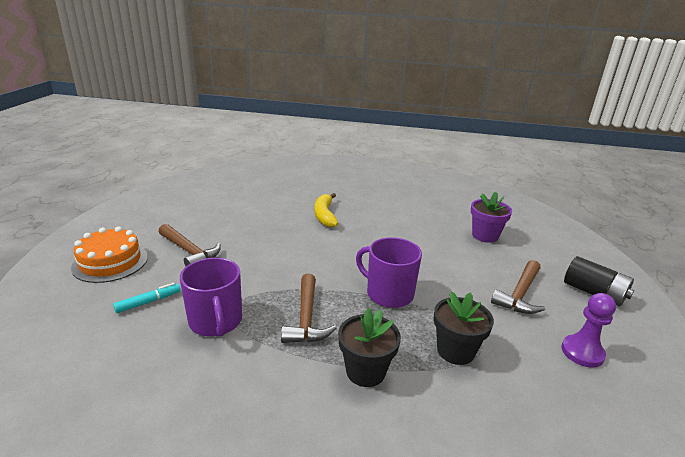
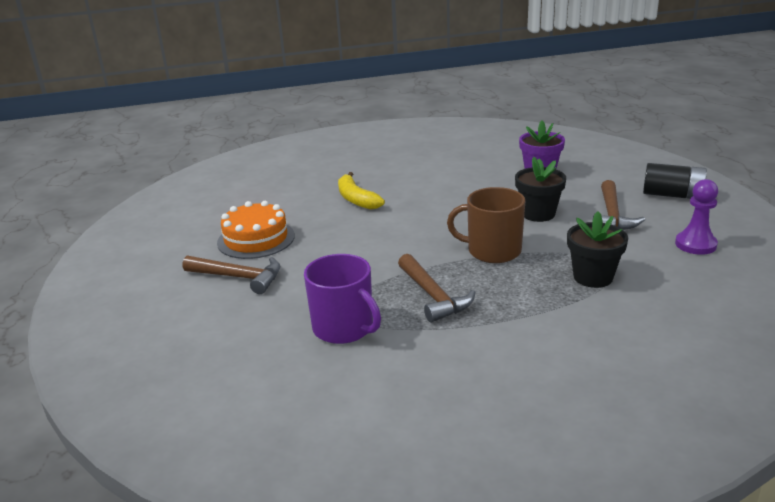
camera: 20 degrees left, 0 degrees up
orange cake [71,227,148,283] -> orange cake moved to [217,201,295,259]
turquoise marker [113,283,180,313] -> none
black flower pot [338,308,401,387] -> black flower pot moved to [515,157,566,222]
purple mug [356,237,422,308] -> brown mug [447,187,525,263]

